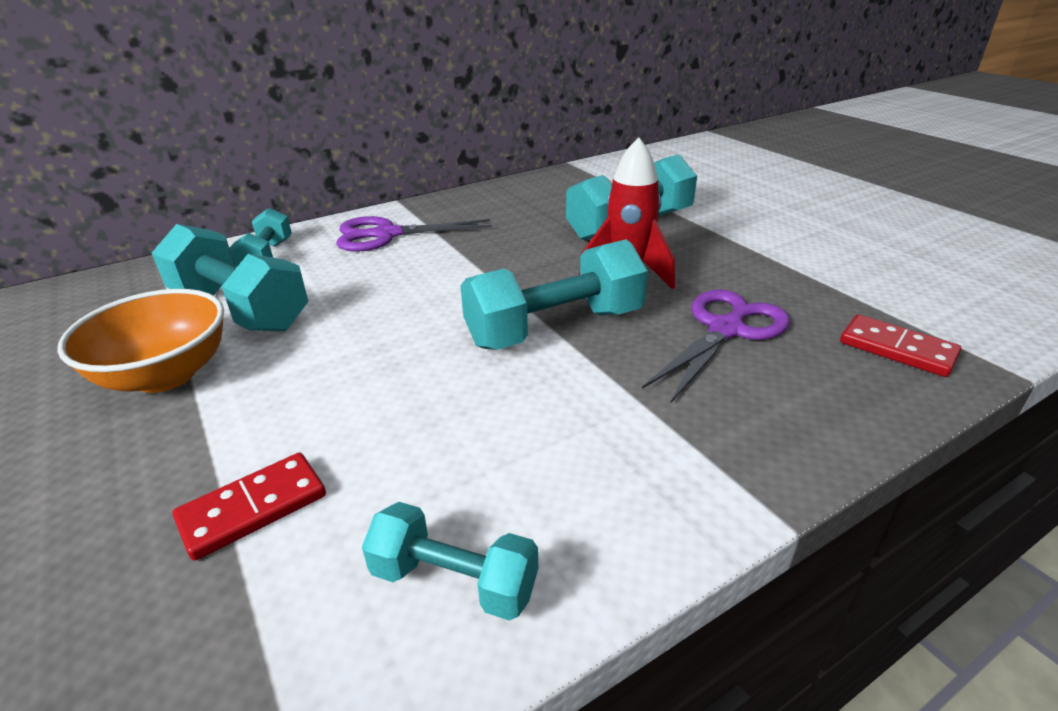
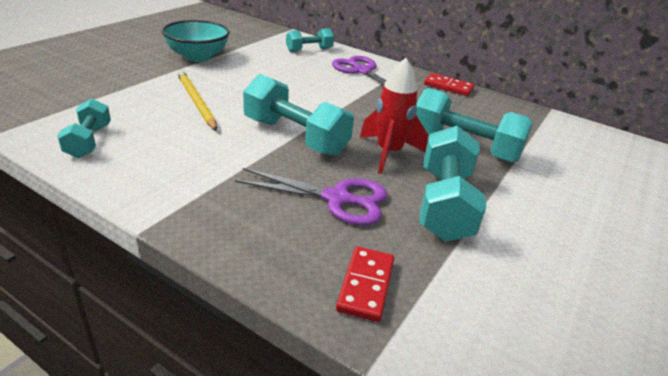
camera: 60 degrees right, 0 degrees up
orange bowl [57,289,224,393] -> turquoise bowl [162,20,230,62]
turquoise dumbbell [152,224,308,332] -> turquoise dumbbell moved to [419,126,486,242]
red domino [172,453,326,561] -> red domino moved to [424,73,475,96]
none -> yellow pencil [177,70,217,131]

